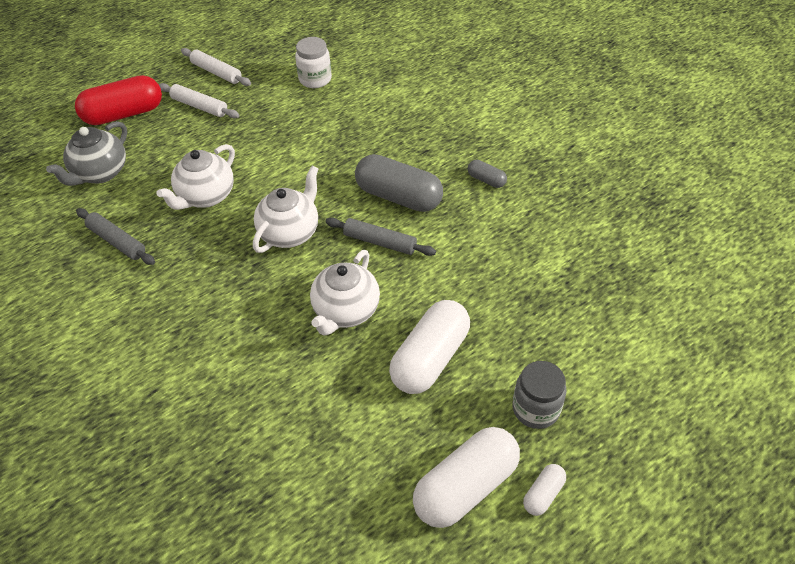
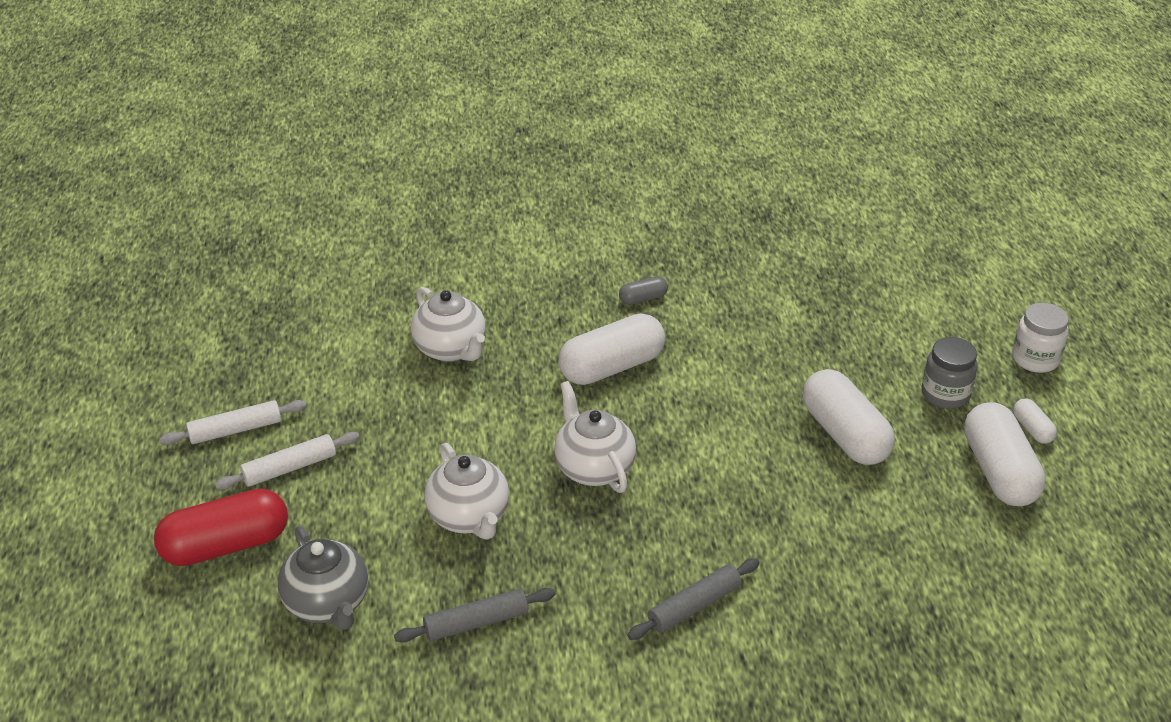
camera: 60 degrees left, 10 degrees down
red capsule [75,75,162,125] -> red capsule turned 60 degrees clockwise [154,489,288,566]
white jar [295,37,332,88] -> white jar moved to [1012,303,1069,373]
white teapot [310,250,380,336] -> white teapot moved to [411,287,486,362]
grey rolling pin [325,217,436,256] -> grey rolling pin moved to [627,558,760,640]
grey capsule [355,154,443,212] -> white capsule [558,313,665,385]

